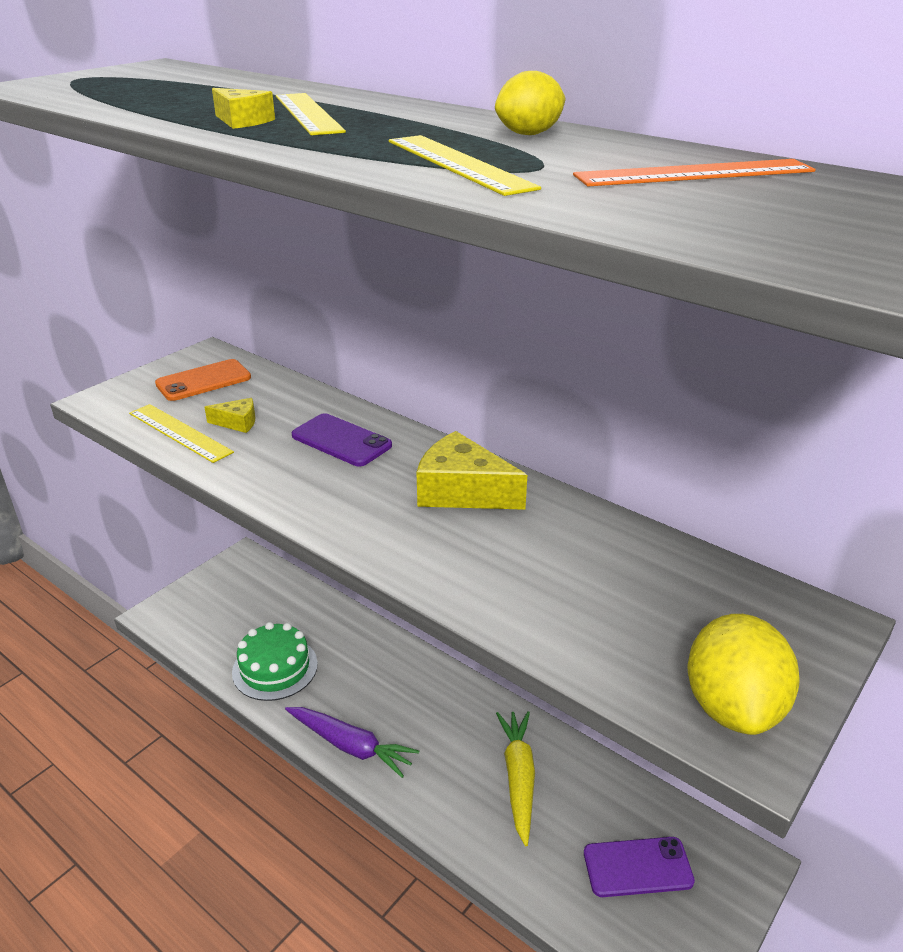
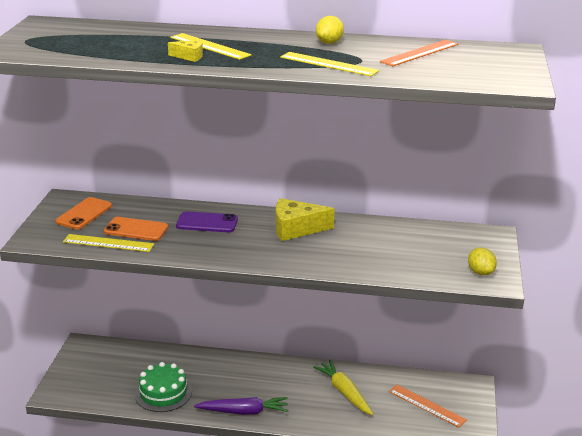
camera: 30 degrees left, 5 degrees down
yellow cheese [204,398,255,433] -> orange phone [104,217,168,241]
purple phone [584,837,695,897] -> orange ruler [389,384,467,428]
yellow lemon [688,614,800,735] -> yellow lemon [468,247,497,275], size x0.59

